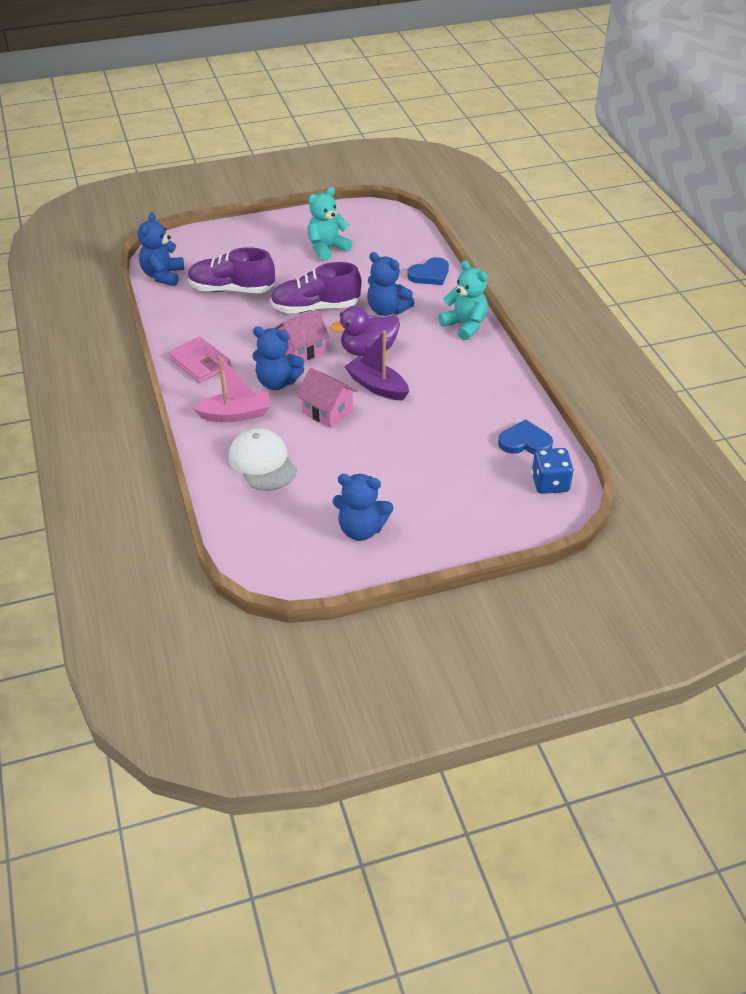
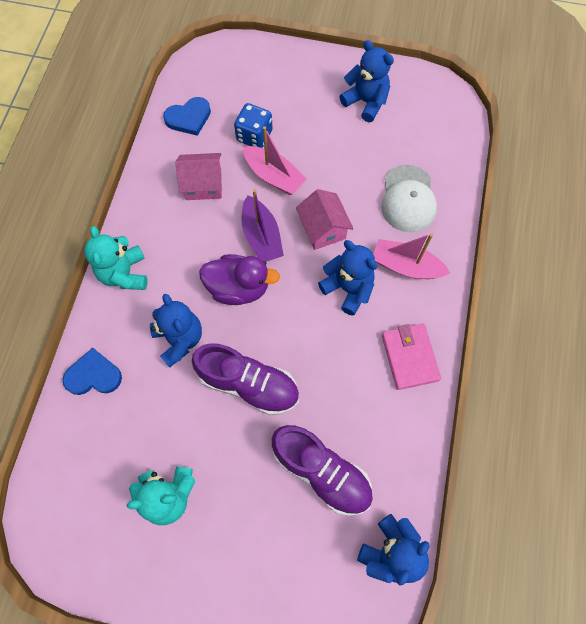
camera: 150 degrees left, 25 degrees up
pink house [275,309,329,361] -> pink house moved to [175,153,222,200]
blue heart [498,419,553,454] -> blue heart turned 60 degrees counterclockwise [163,97,211,136]
blue dice [532,448,574,494] -> blue dice moved to [234,103,273,148]
none -> pink boat [243,126,307,195]

